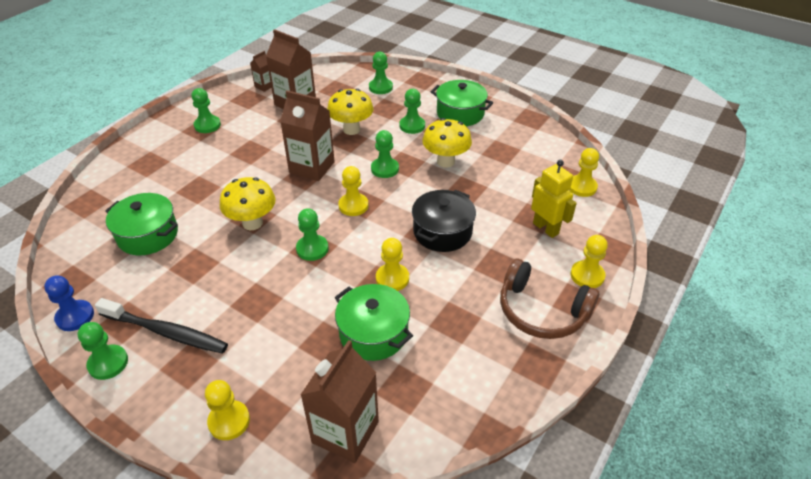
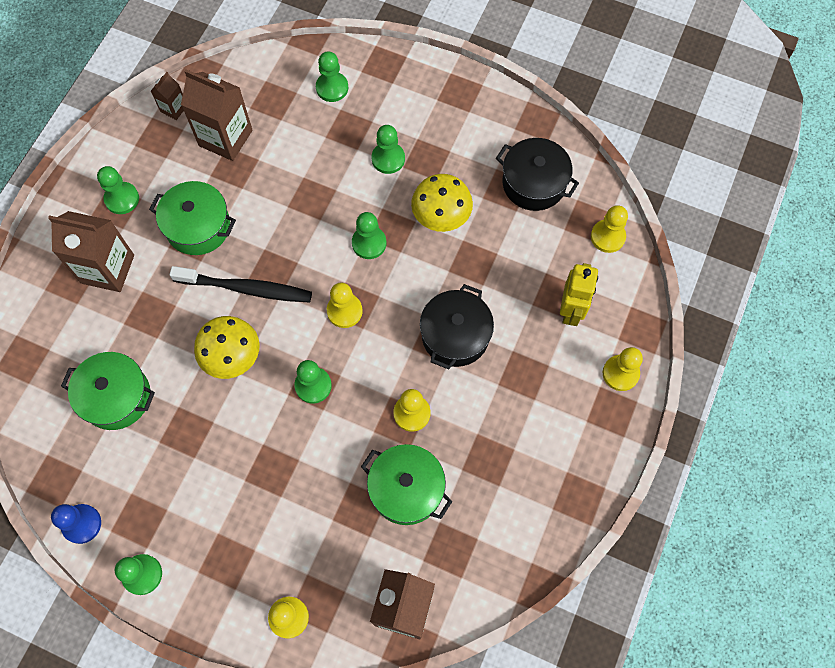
camera: 10 degrees left, 25 degrees up
black toothbrush [95,298,228,354] -> black toothbrush moved to [169,266,312,303]
brown carton [280,90,335,181] -> brown carton moved to [48,211,134,292]
yellow mushroom [327,89,374,135] -> none
green pot [431,80,493,126] -> green pot moved to [149,181,236,255]
brown headphones [500,259,599,339] -> none
yellow robot [531,160,577,238] -> yellow robot turned 60 degrees clockwise [560,263,598,326]
none -> black pot [496,138,579,211]

